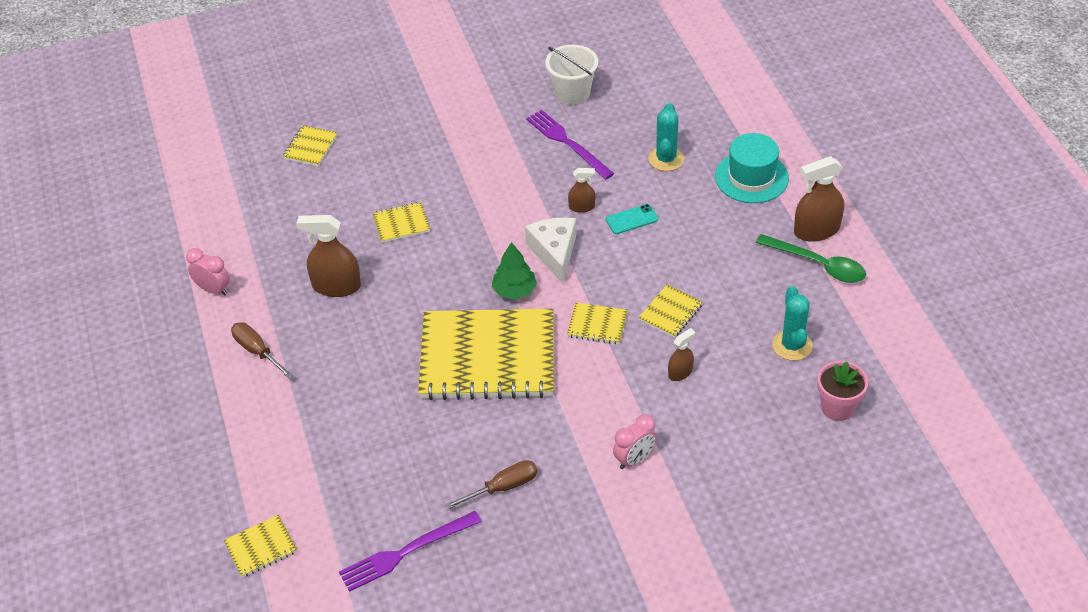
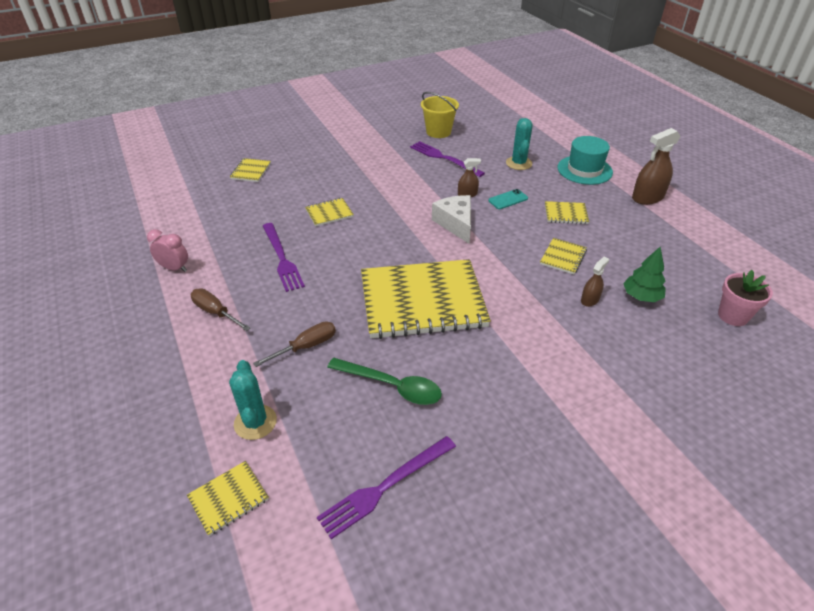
camera: 10 degrees left, 5 degrees down
brown spray bottle [296,215,361,297] -> purple fork [263,223,305,292]
brown screwdriver [445,460,538,509] -> brown screwdriver moved to [253,322,336,367]
green tree [492,242,537,299] -> green tree moved to [623,246,666,302]
white bucket [545,45,598,105] -> yellow bucket [421,92,459,138]
yellow notebook [567,302,628,344] -> yellow notebook moved to [545,201,589,224]
pink clock [613,414,657,469] -> none
green spoon [756,234,866,283] -> green spoon moved to [327,358,442,405]
turquoise cactus [772,286,813,361] -> turquoise cactus moved to [229,360,277,440]

